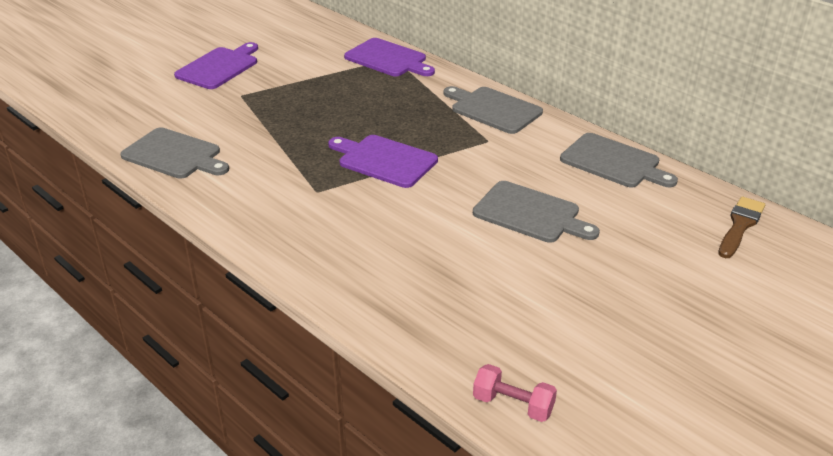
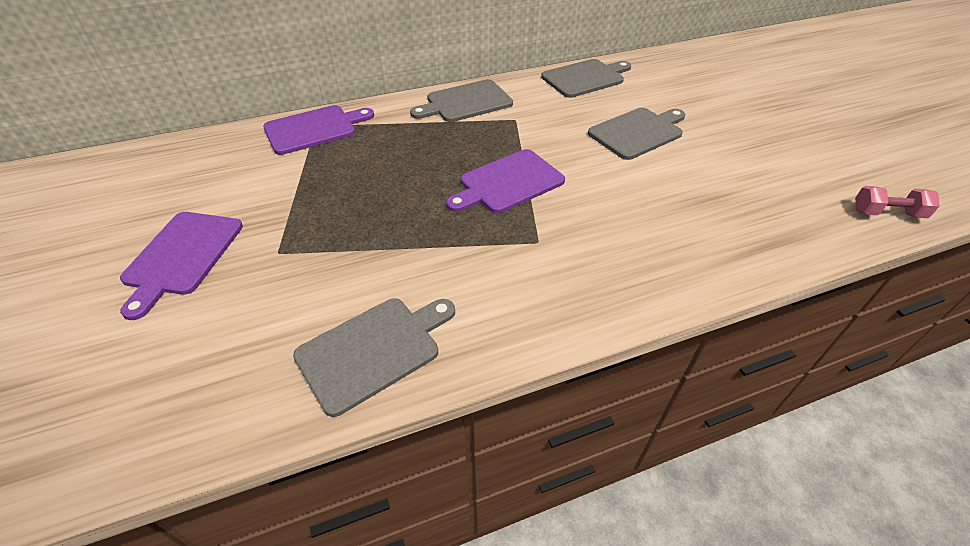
camera: 65 degrees left, 10 degrees up
purple cutting board [174,42,258,89] -> purple cutting board turned 135 degrees counterclockwise [120,212,243,320]
pink dumbbell [473,364,557,422] -> pink dumbbell turned 45 degrees clockwise [855,186,940,218]
brown brush [718,196,765,258] -> none

